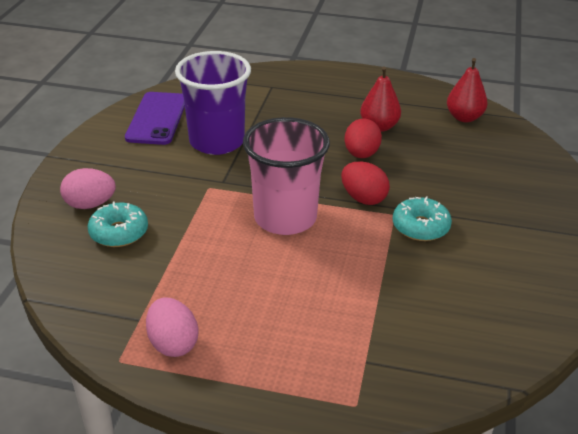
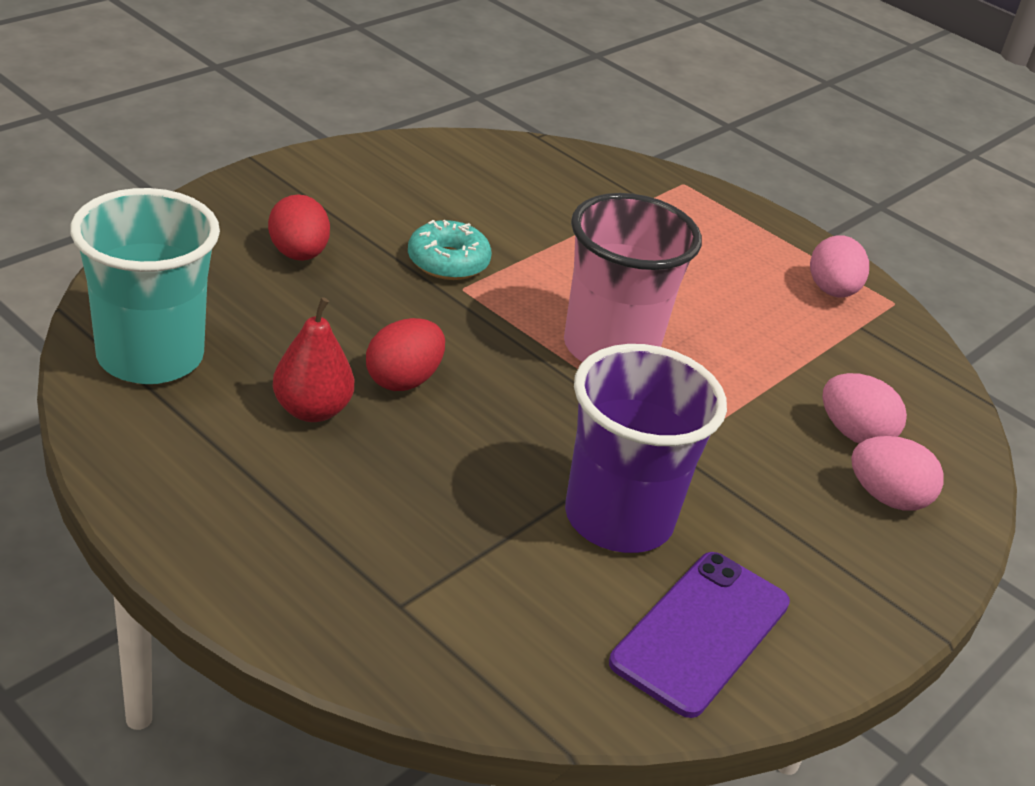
camera: 155 degrees left, 0 degrees up
turquoise donut [88,201,148,247] -> pink egg [822,373,907,443]
red egg [341,161,390,205] -> red egg moved to [268,194,330,261]
red pear [447,58,487,122] -> turquoise cup [70,188,220,384]

